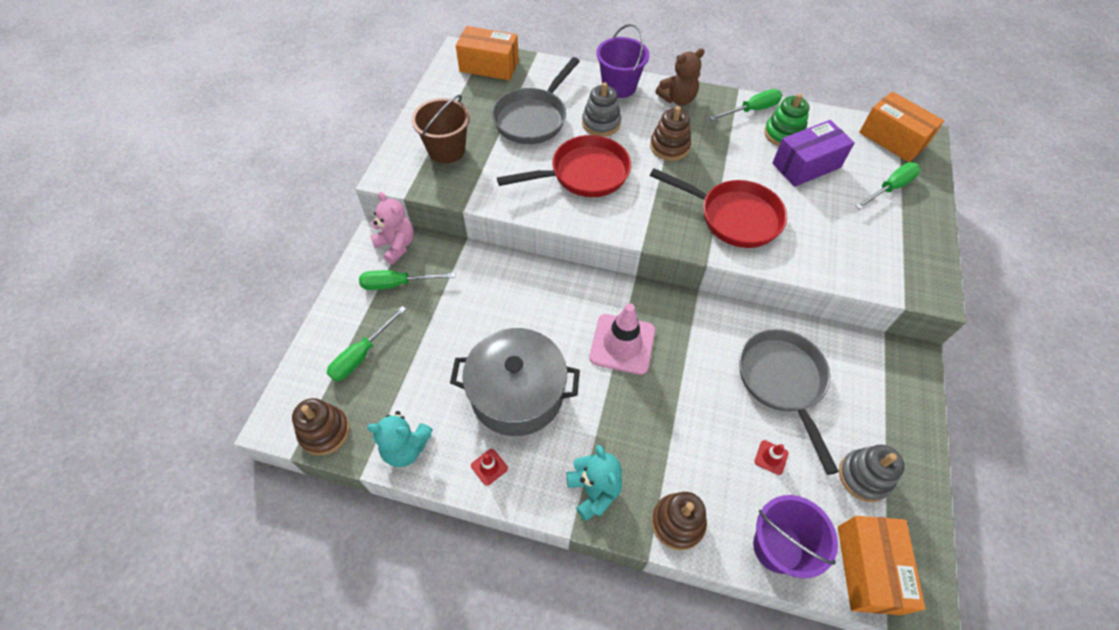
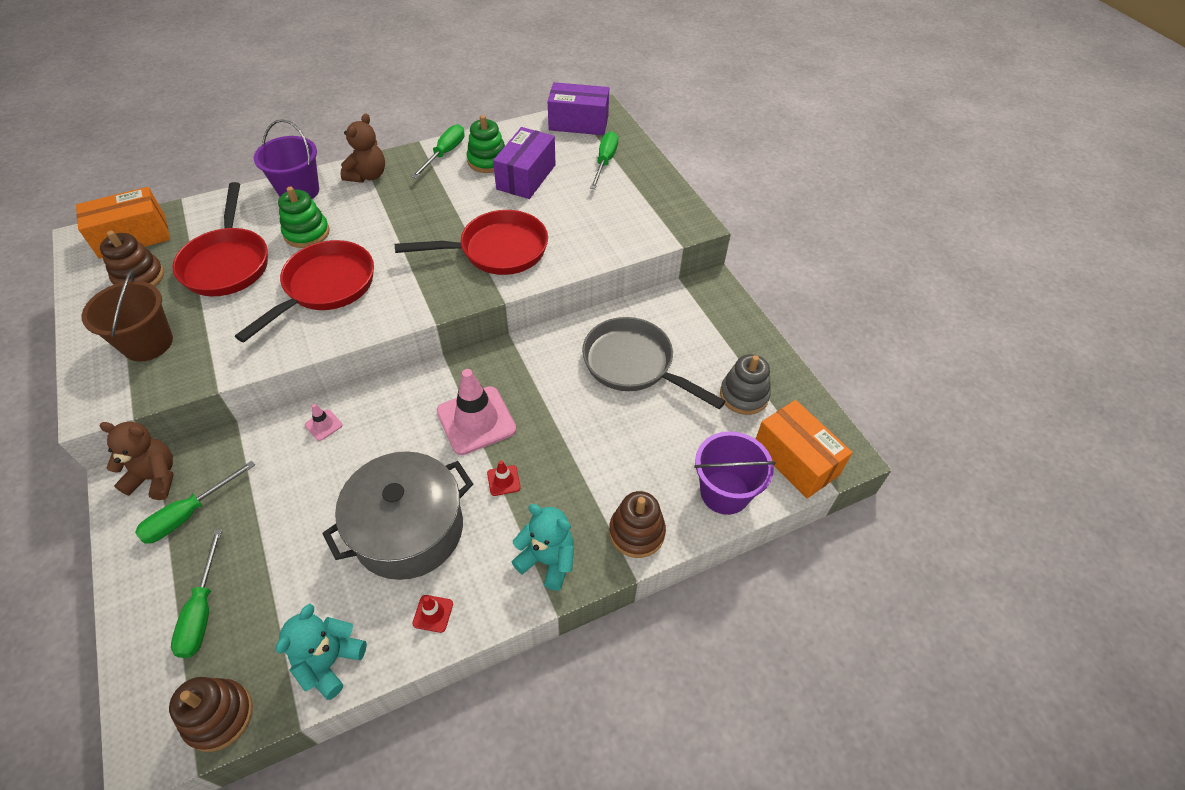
camera: 40 degrees left, 5 degrees down
turquoise teddy bear [367,411,433,467] -> turquoise teddy bear turned 150 degrees clockwise [276,604,367,700]
pink teddy bear [370,192,414,264] -> brown teddy bear [99,422,174,500]
grey pan [492,57,580,144] -> red pan [172,182,268,296]
grey stacking toy [582,82,621,137] -> green stacking toy [278,187,330,248]
brown stacking toy [650,106,691,161] -> brown stacking toy moved to [100,231,164,286]
red traffic cone [755,440,789,475] -> red traffic cone moved to [487,460,521,496]
orange box [859,91,944,162] -> purple box [548,82,609,135]
none -> pink traffic cone [305,404,342,441]

